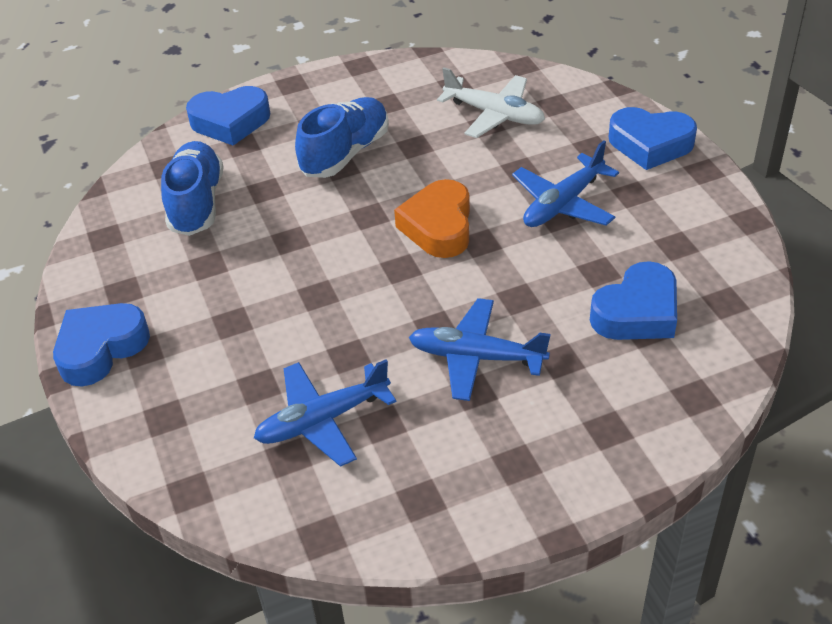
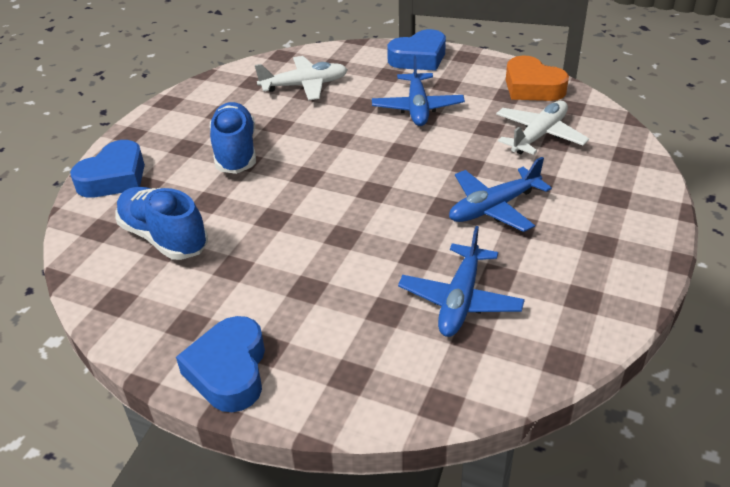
camera: 45 degrees left, 5 degrees down
orange heart [394,179,470,258] -> orange heart moved to [506,55,569,101]
blue heart [590,261,677,340] -> white plane [496,101,589,155]

